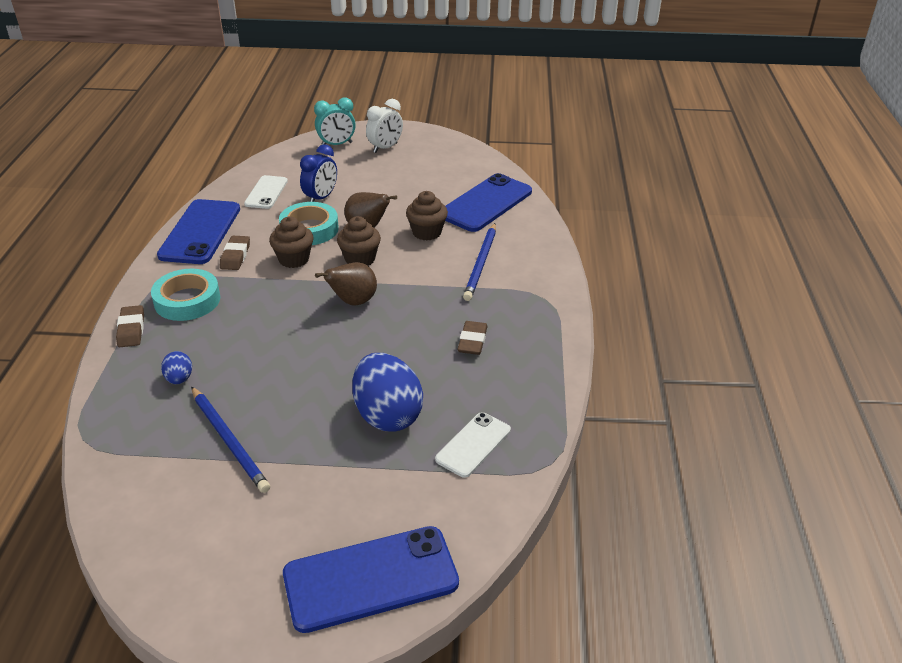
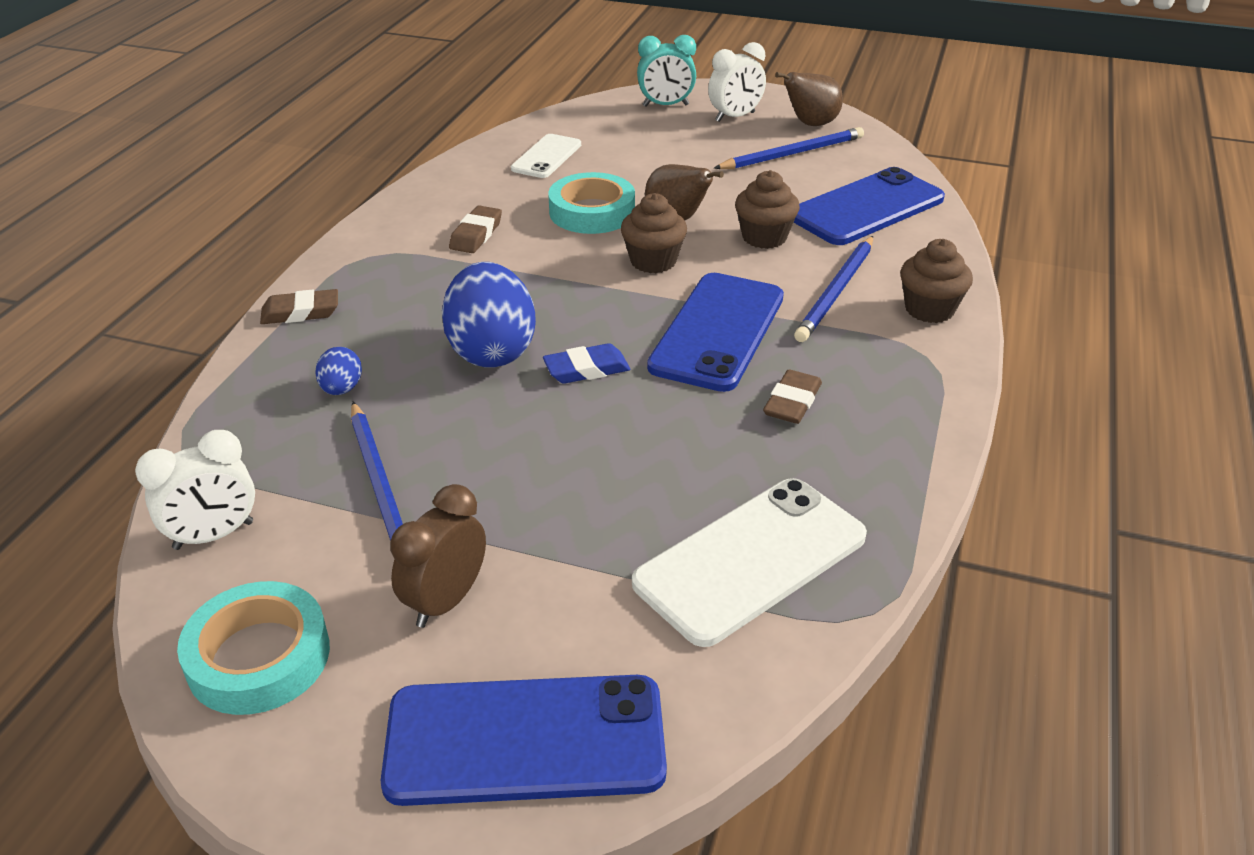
camera: 15 degrees right, 0 degrees up
brown eraser [116,305,144,347] -> brown eraser turned 75 degrees clockwise [260,289,338,324]
turquoise tape [151,269,220,321] -> turquoise tape moved to [177,581,330,715]
blue phone [157,199,240,264] -> blue phone moved to [647,273,784,392]
brown cupcake [269,216,313,268] -> brown cupcake moved to [900,239,973,323]
blue clock [300,144,337,202] -> none
brown pear [315,262,377,306] -> brown pear moved to [775,72,843,126]
blue egg [352,353,423,431] -> blue egg moved to [442,262,536,367]
white phone [435,412,511,478] -> white phone [632,478,867,647], size x1.72
none -> white clock [135,430,255,550]
none -> brown clock [390,484,486,628]
none -> blue eraser [543,343,630,384]
none -> blue pencil [714,127,864,169]

